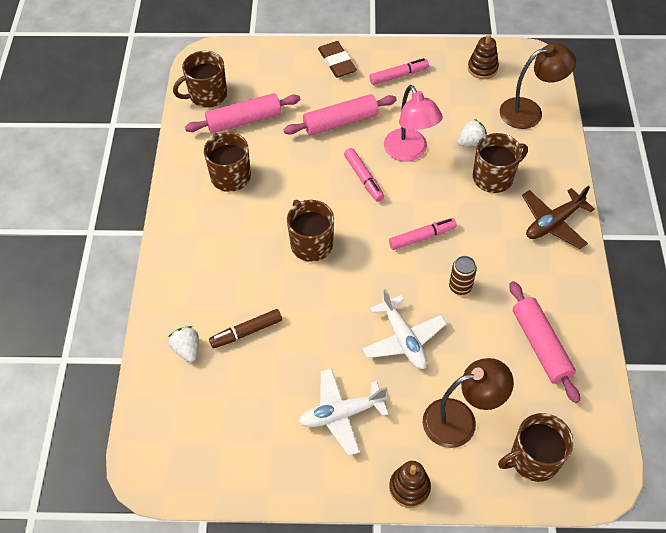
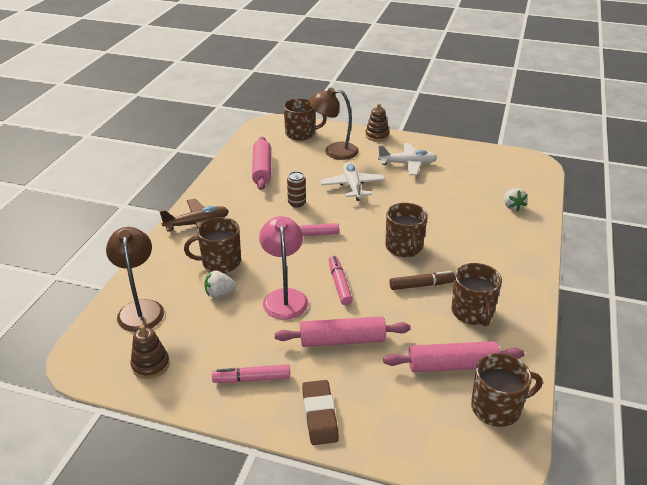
camera: 165 degrees left, 20 degrees down
brown marker [209,309,282,348] -> brown marker moved to [389,271,455,290]
brown lamp [500,43,576,129] -> brown lamp turned 75 degrees clockwise [106,227,164,332]

